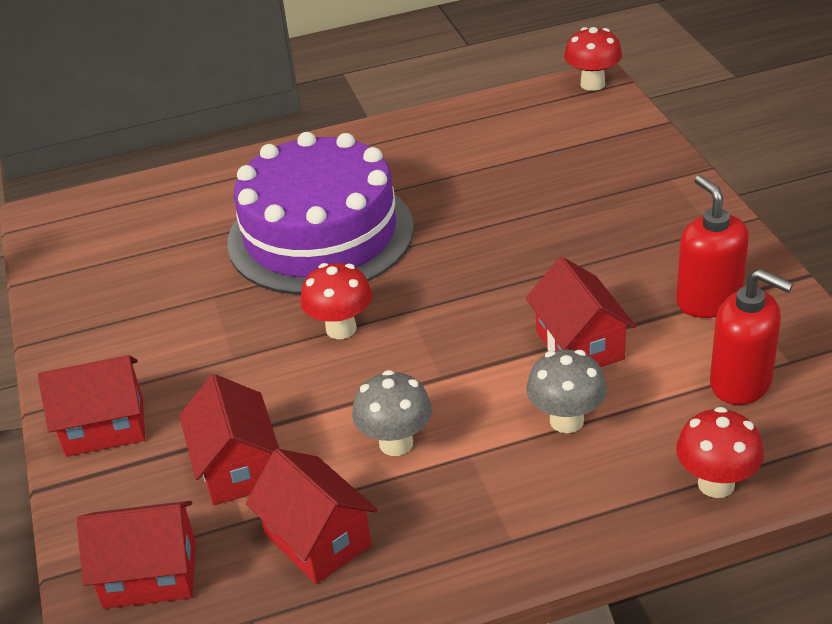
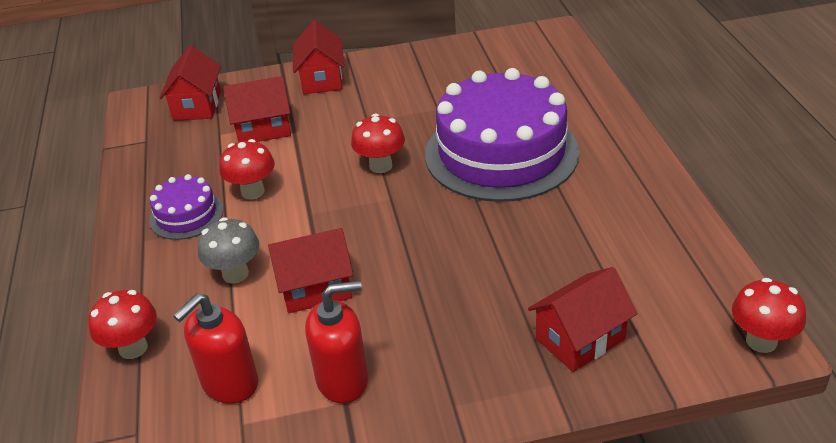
camera: 95 degrees right, 0 degrees up
red house [246,449,378,584] -> red house moved to [528,267,638,372]
grey mushroom [352,370,432,456] -> red mushroom [219,139,275,199]
none -> purple cake [149,174,223,240]

